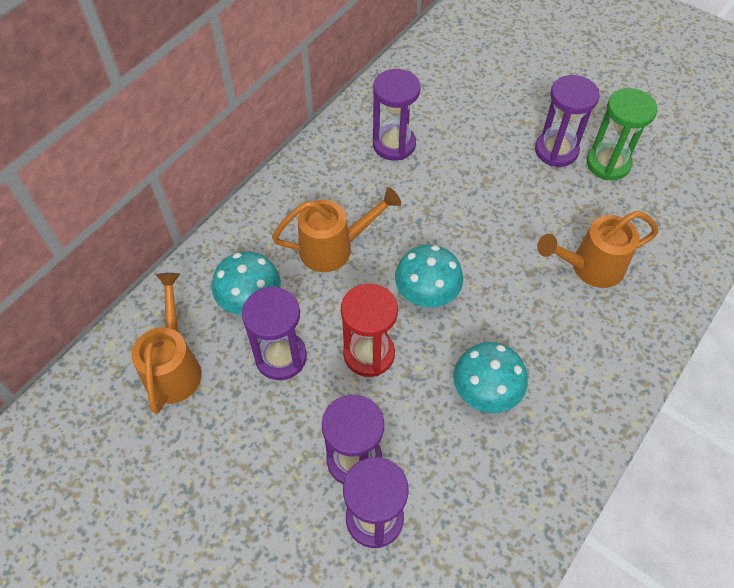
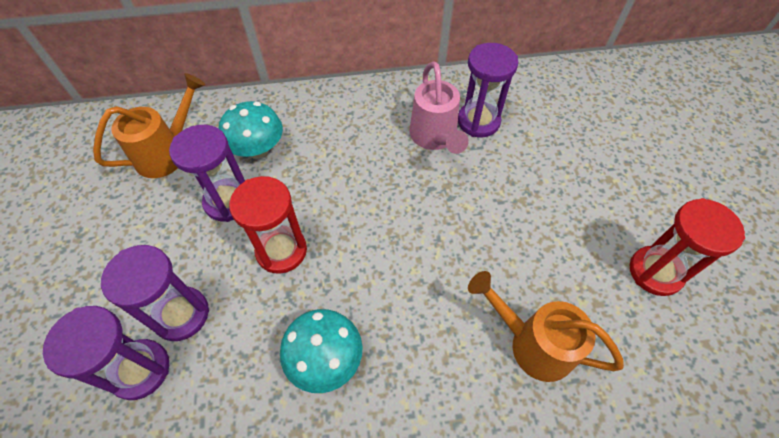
camera: 45 degrees right, 0 degrees up
orange watering can [272,187,401,272] -> none
turquoise mushroom [395,245,463,307] -> none
purple hourglass [535,75,600,167] -> none
green hourglass [587,88,657,180] -> red hourglass [630,198,745,296]
none -> pink watering can [409,61,469,154]

